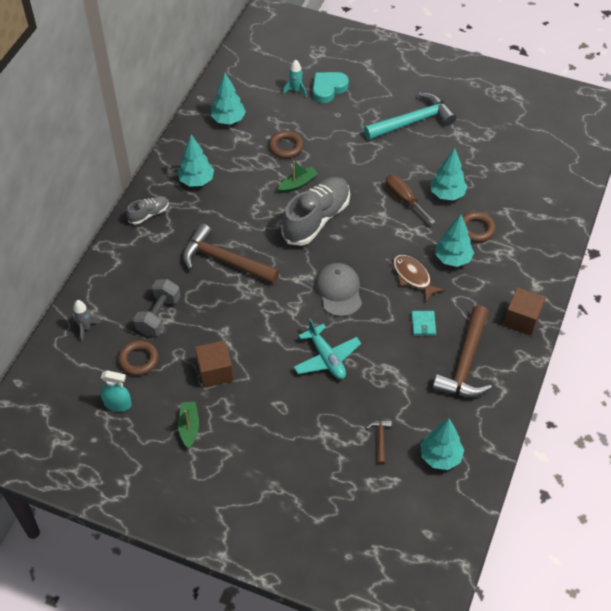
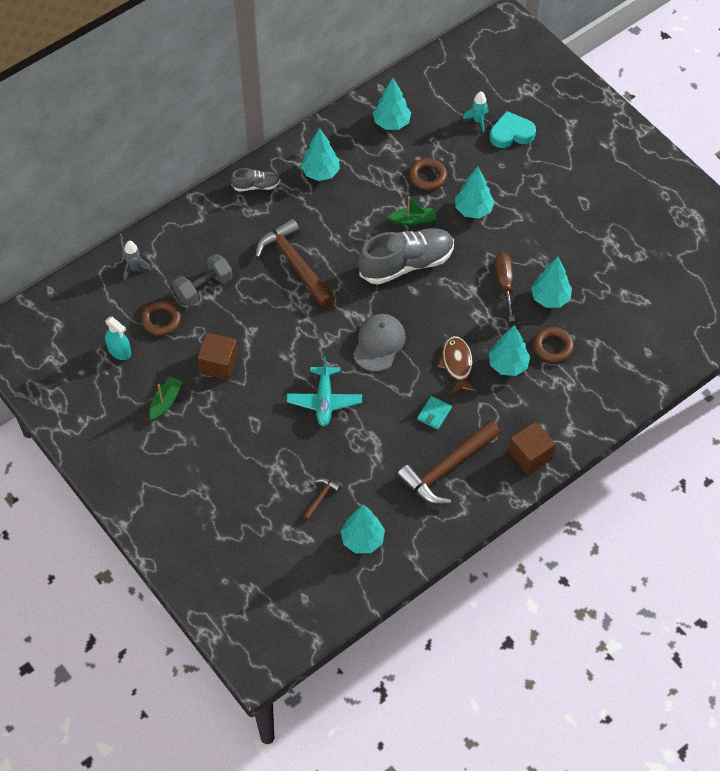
camera: 30 degrees right, 5 degrees up
turquoise hammer [364,92,456,140] -> none
none -> turquoise tree [455,166,495,219]

